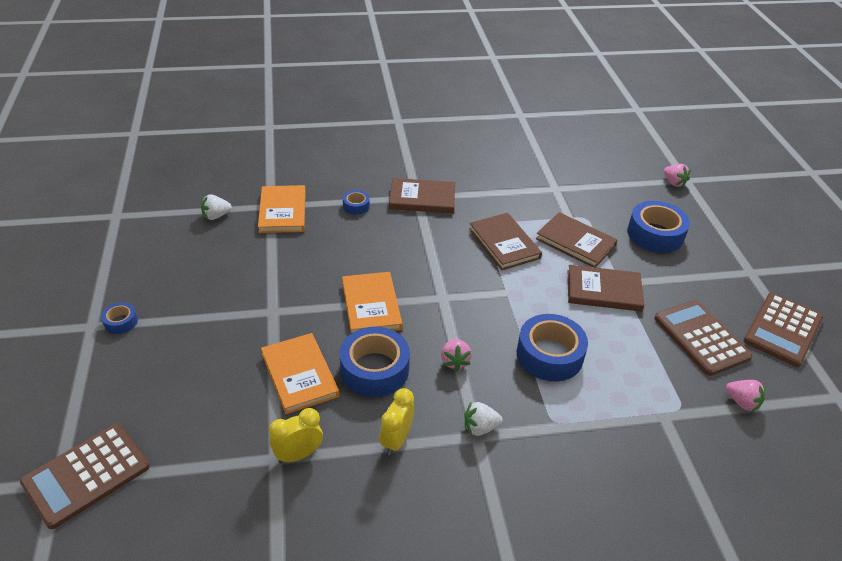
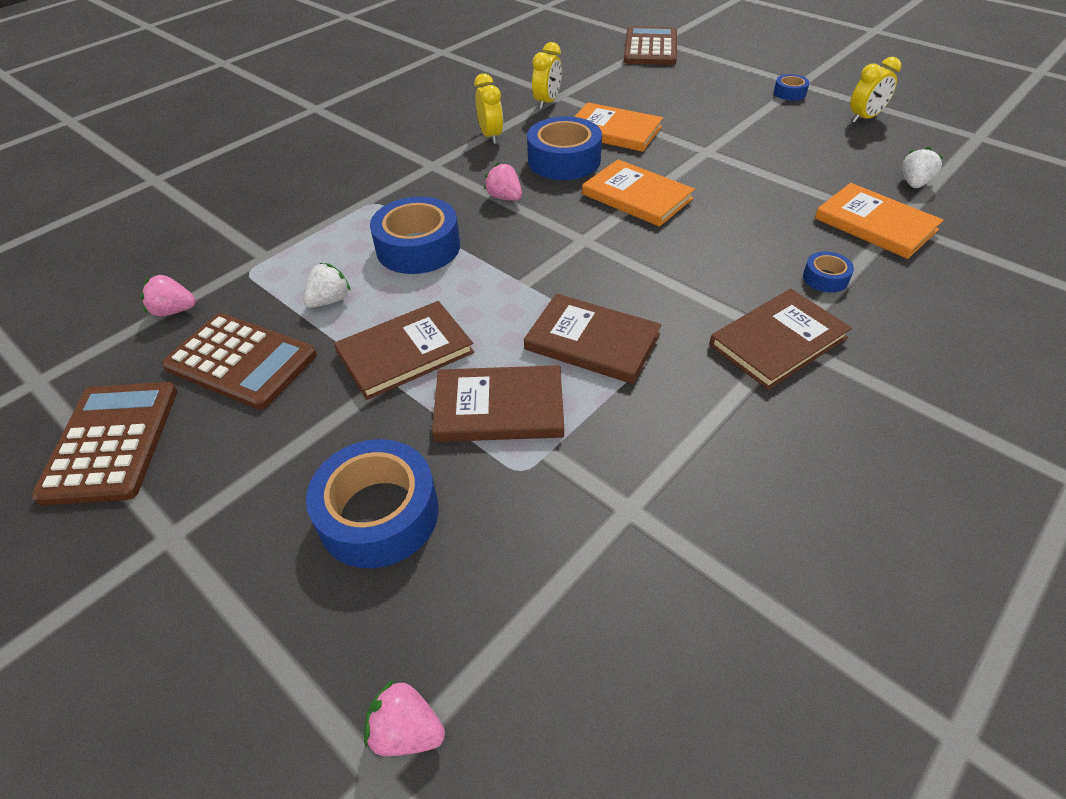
camera: 145 degrees right, 5 degrees up
white strawberry [465,402,503,436] -> white strawberry moved to [302,263,351,308]
none -> yellow clock [850,57,901,123]

